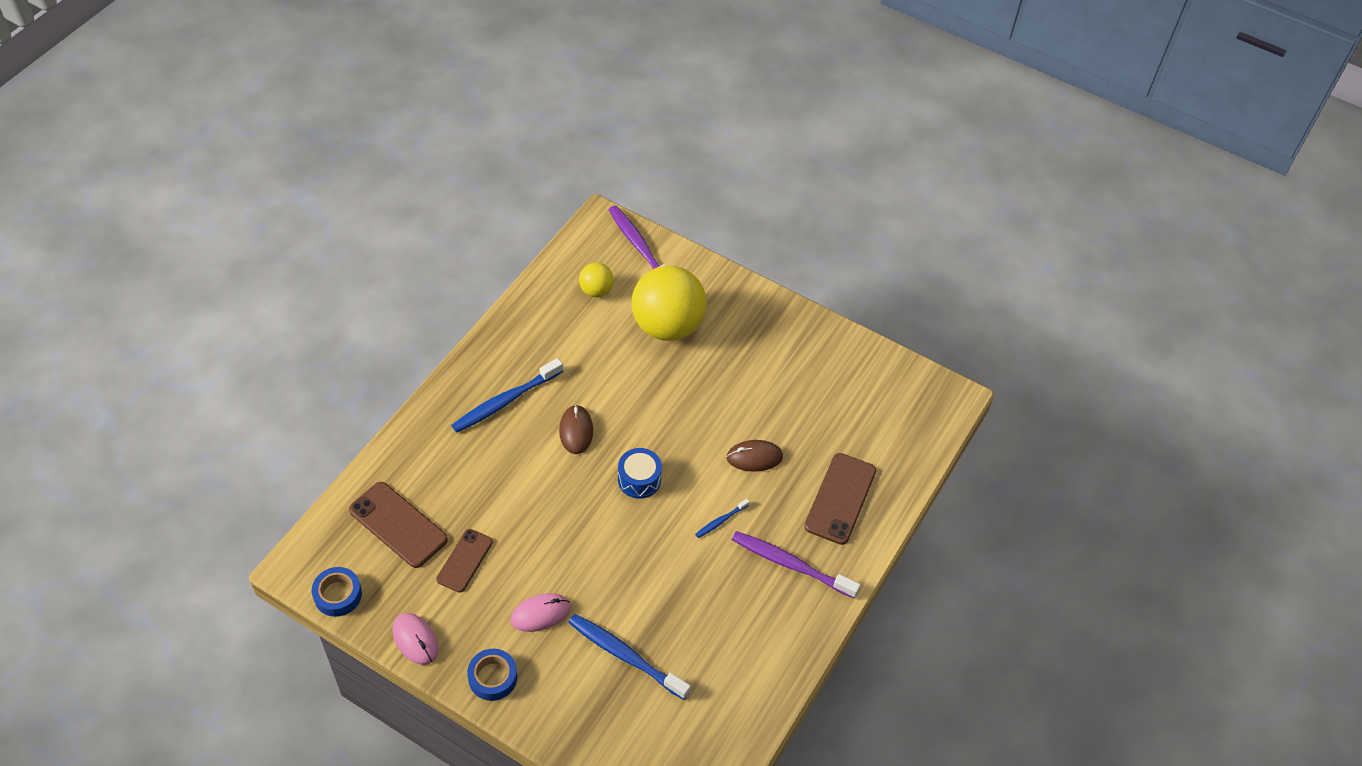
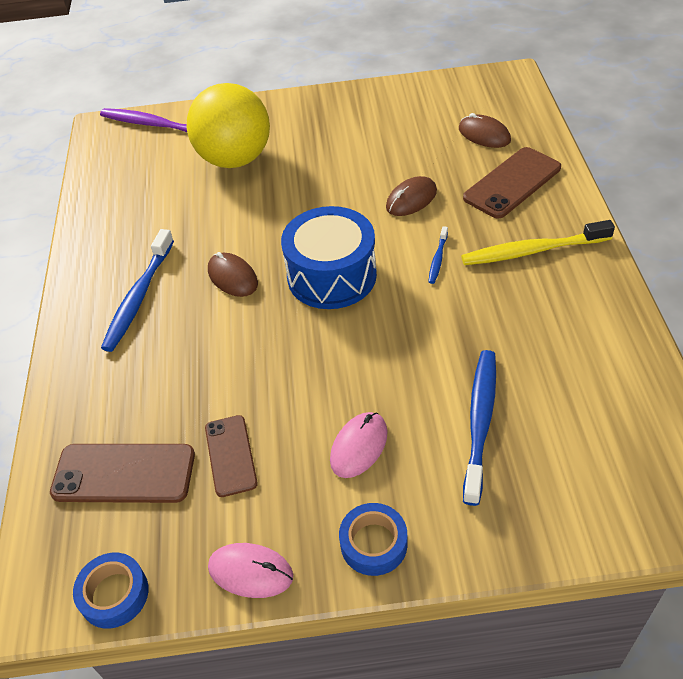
camera: 30 degrees left, 5 degrees down
blue toothbrush [568,614,691,700] -> blue toothbrush turned 105 degrees clockwise [463,350,496,506]
yellow ball [579,263,614,297] -> none
blue drum [618,448,662,499] -> blue drum [281,206,377,309], size x1.77
purple toothbrush [732,531,861,598] -> yellow toothbrush [461,220,615,265]
brown phone [804,453,876,545] -> brown phone turned 60 degrees clockwise [463,147,561,219]
none -> brown mouse [459,113,511,148]

